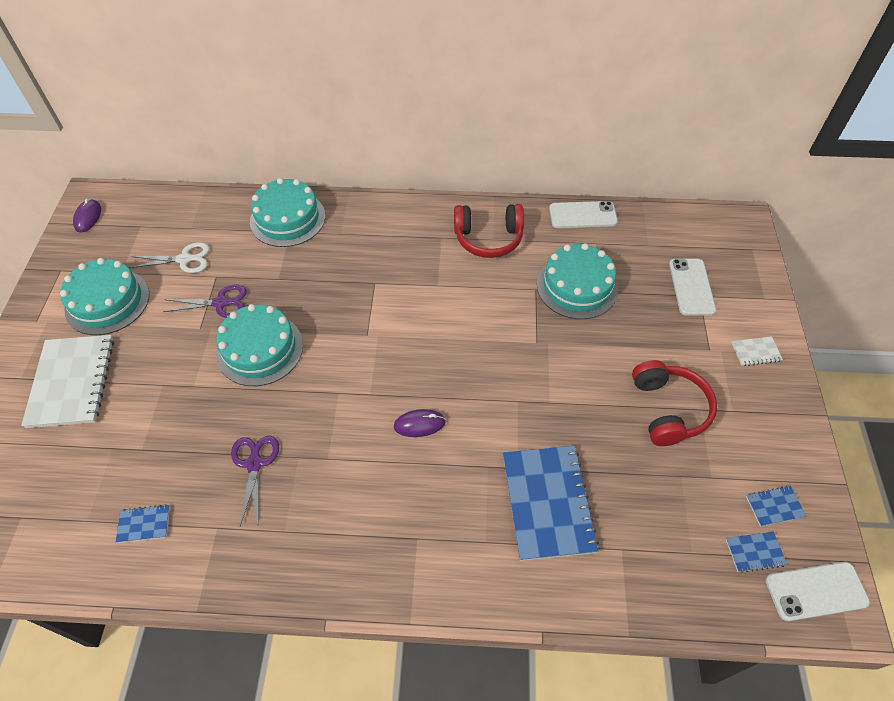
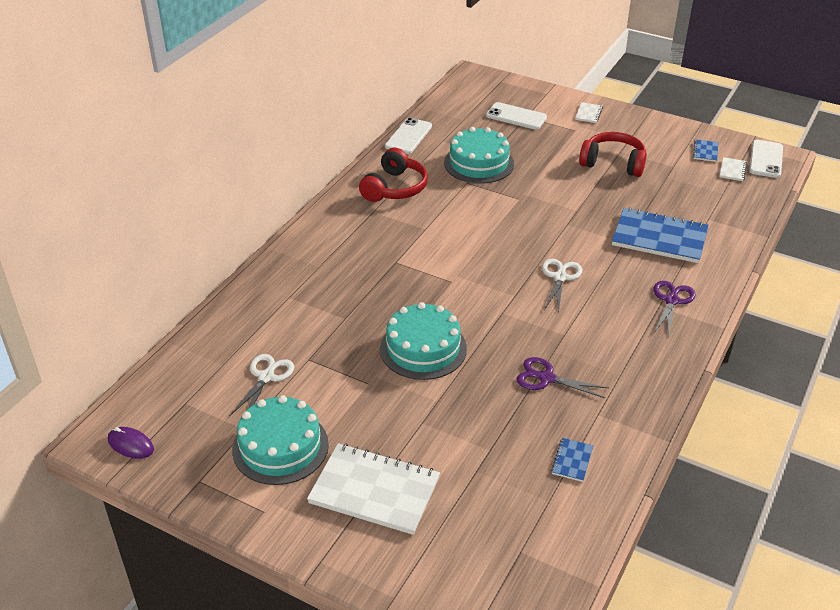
camera: 65 degrees left, 15 degrees down
purple scissors [163,285,247,318] -> purple scissors moved to [654,281,696,337]
turquoise cake [250,178,325,247] -> none
purple mouse [394,409,446,437] -> white scissors [542,259,583,312]
blue notebook [726,531,787,573] -> white notebook [720,157,747,181]

